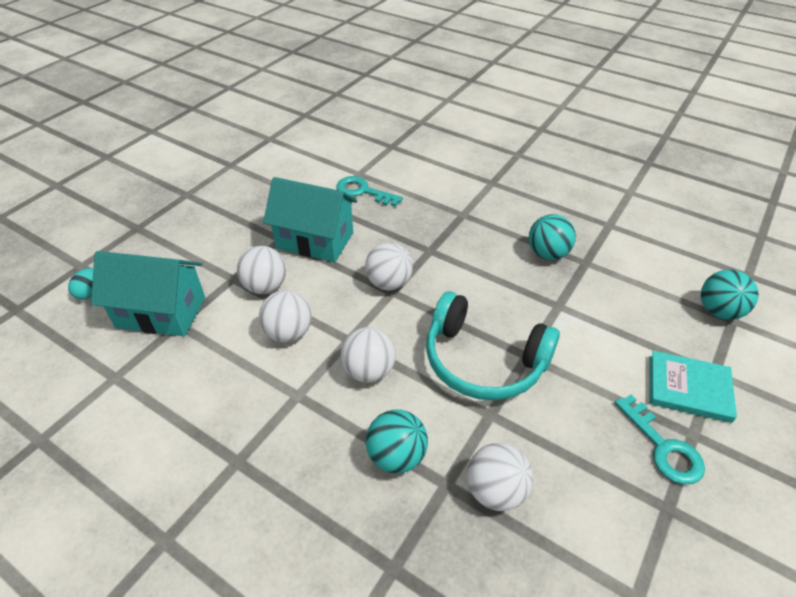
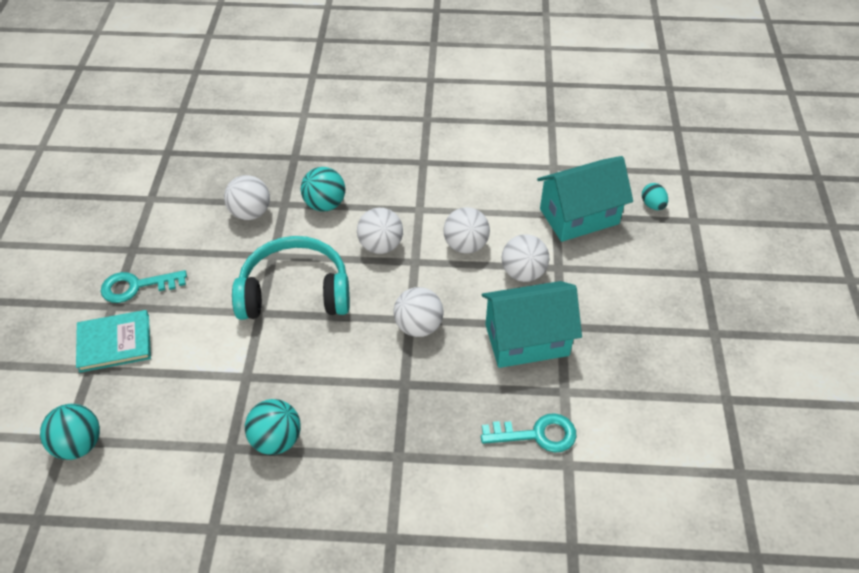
camera: 150 degrees right, 5 degrees up
turquoise key [615,394,705,484] -> turquoise key turned 45 degrees counterclockwise [101,270,187,303]

